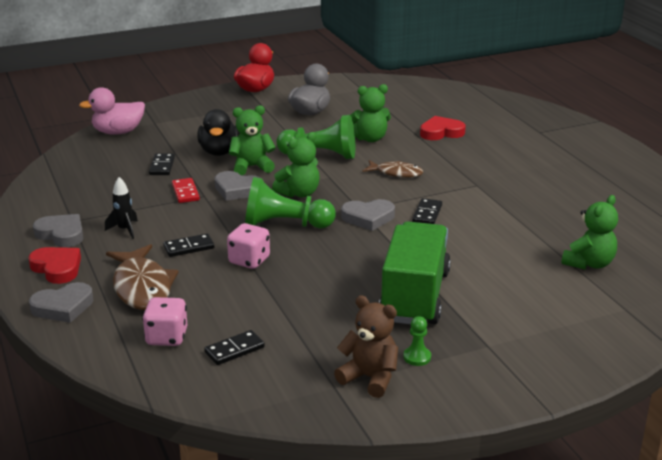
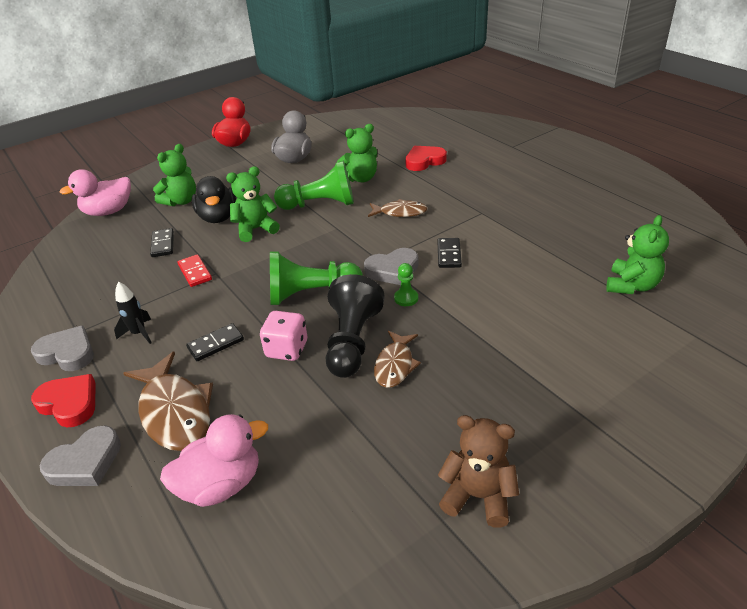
camera: 10 degrees left, 10 degrees up
pink dice [142,297,187,346] -> pink duck [160,414,268,507]
black domino [204,330,265,365] -> none
grey heart [215,171,260,201] -> none
green teddy bear [272,132,320,198] -> green teddy bear moved to [153,144,196,206]
green truck [379,221,451,324] -> none
green pawn [404,316,431,366] -> green pawn moved to [394,263,418,306]
none -> black pawn [326,274,385,378]
none -> brown fish [374,331,421,388]

